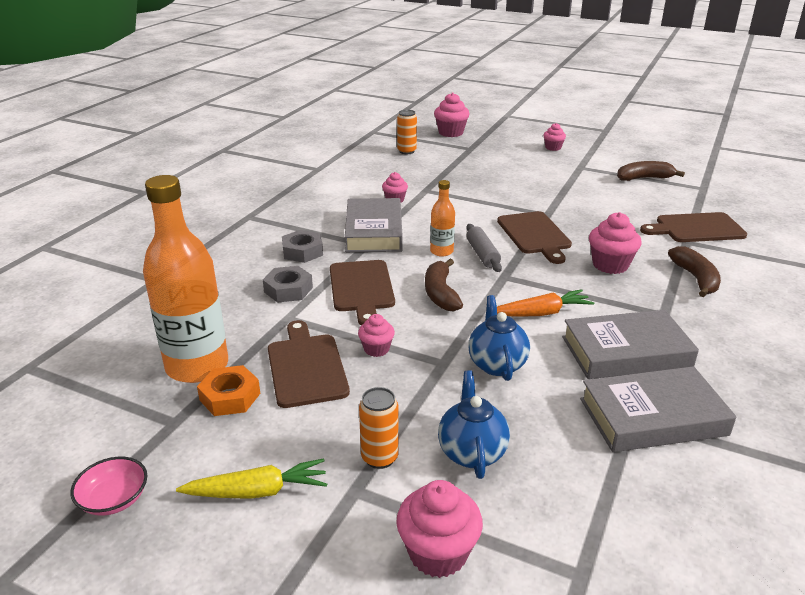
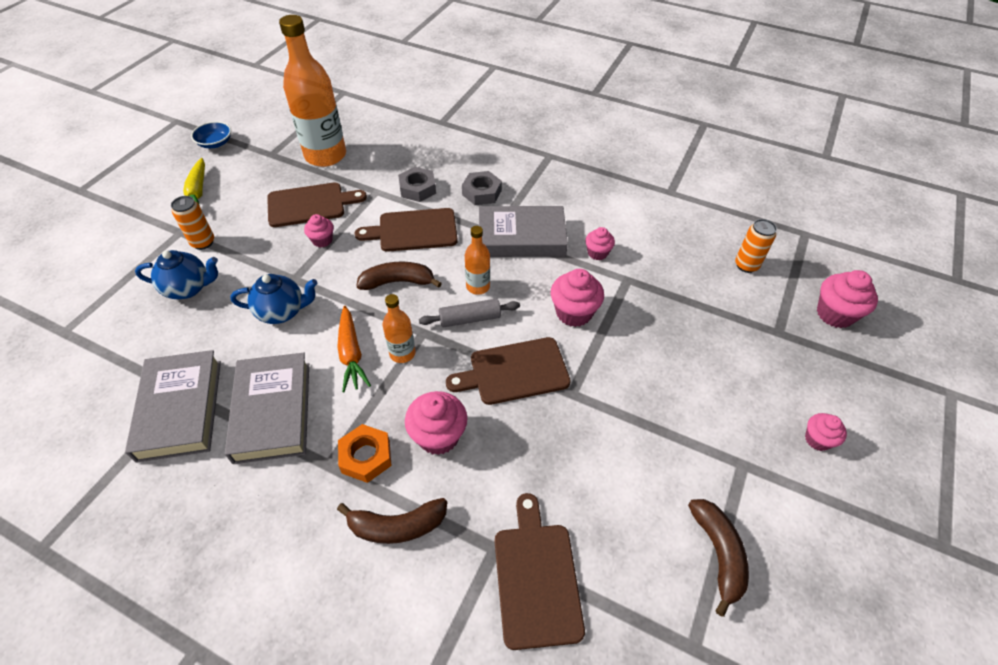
camera: 90 degrees right, 20 degrees up
pink bowl [70,457,147,516] -> blue bowl [191,121,231,148]
orange nut [197,365,260,416] -> orange nut moved to [338,424,392,483]
pink cupcake [396,480,483,578] -> pink cupcake moved to [551,269,604,327]
none -> orange bottle [383,294,415,363]

